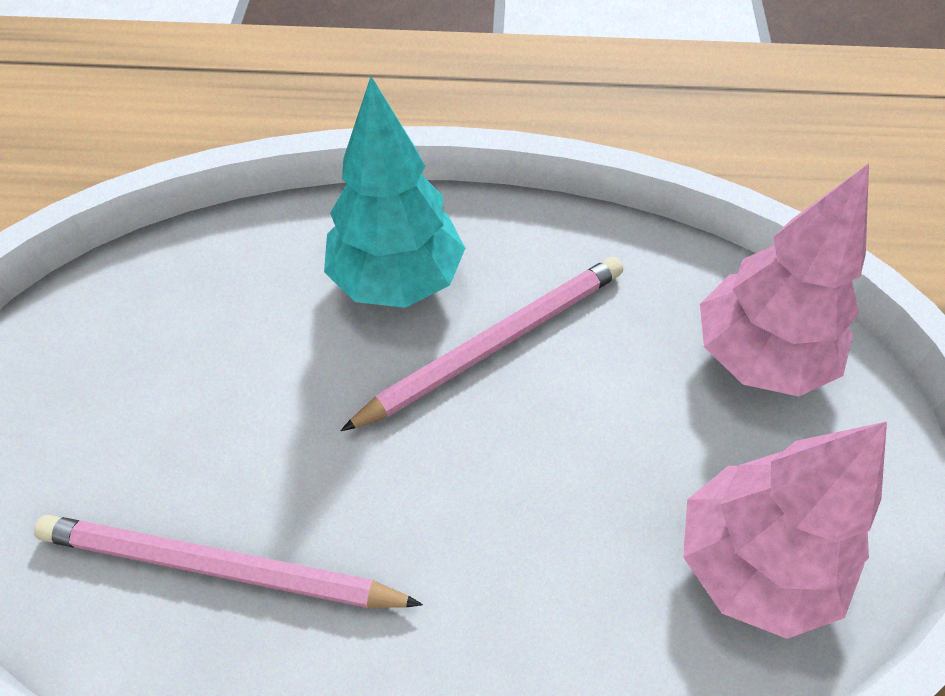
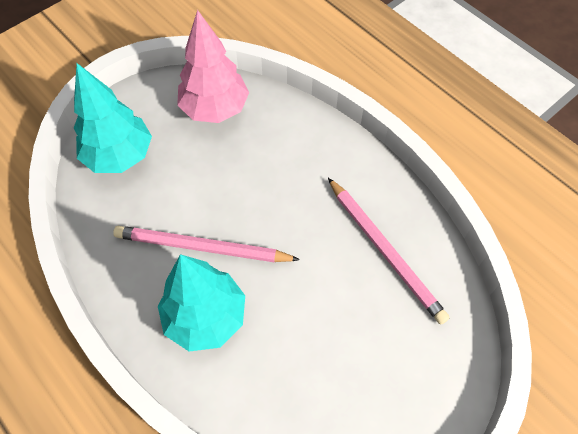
camera: 135 degrees left, 5 degrees up
pink tree [700,164,869,396] -> turquoise tree [74,63,152,173]

